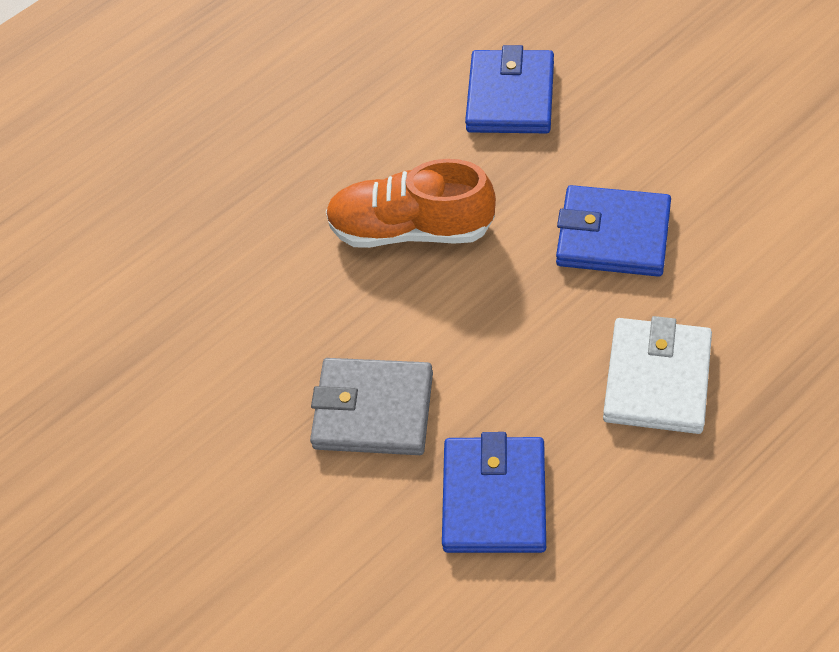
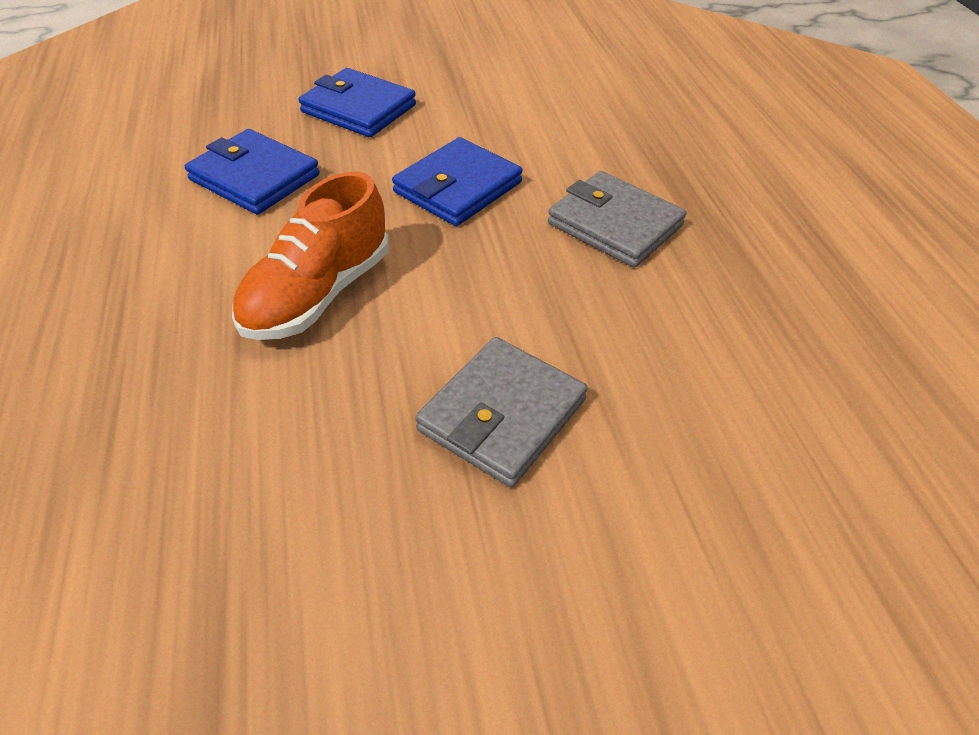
camera: 70 degrees left, 10 degrees down
blue wallet [442,432,546,553] -> blue wallet moved to [299,68,416,137]
white wallet [603,316,712,434] -> grey wallet [548,171,686,268]

